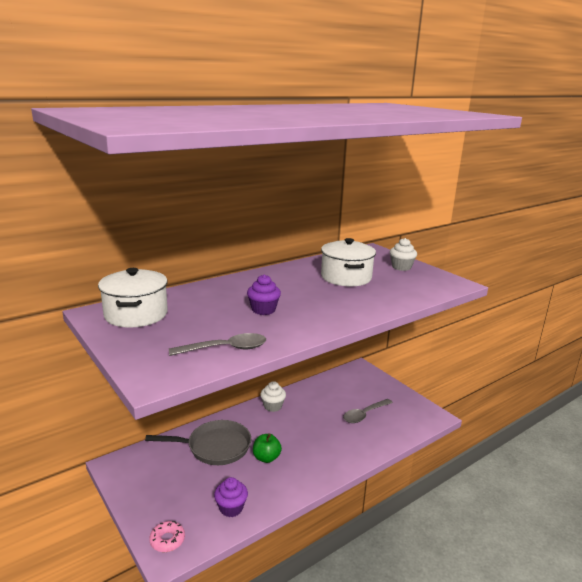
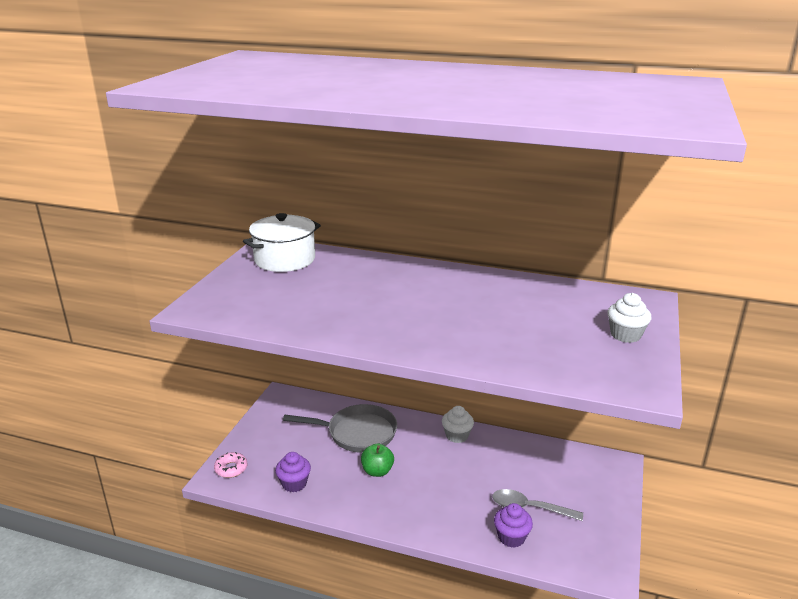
camera: 55 degrees right, 5 degrees up
grey pan [145,420,251,465] -> grey pan turned 45 degrees counterclockwise [283,404,397,453]
grey spoon [169,333,266,356] -> none
purple cupcake [247,274,281,315] -> purple cupcake moved to [494,503,533,548]
white pot [321,238,376,286] -> none

